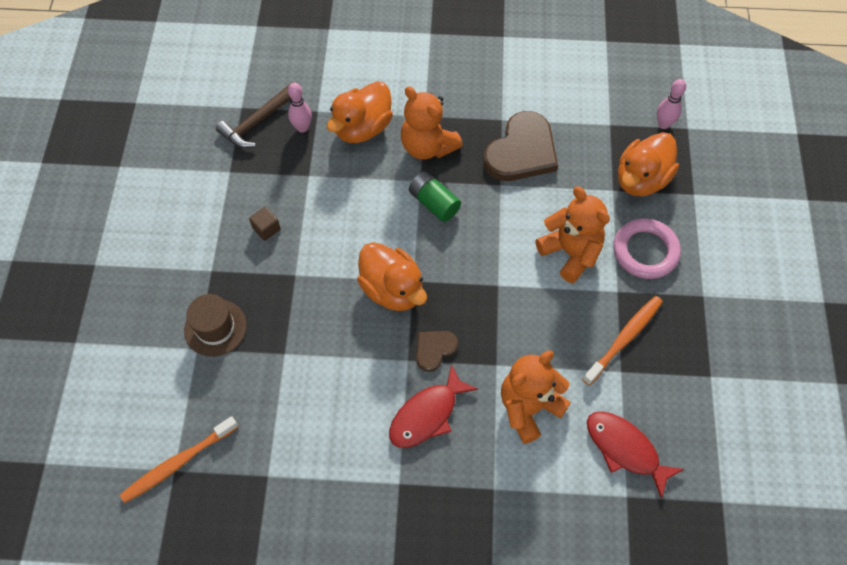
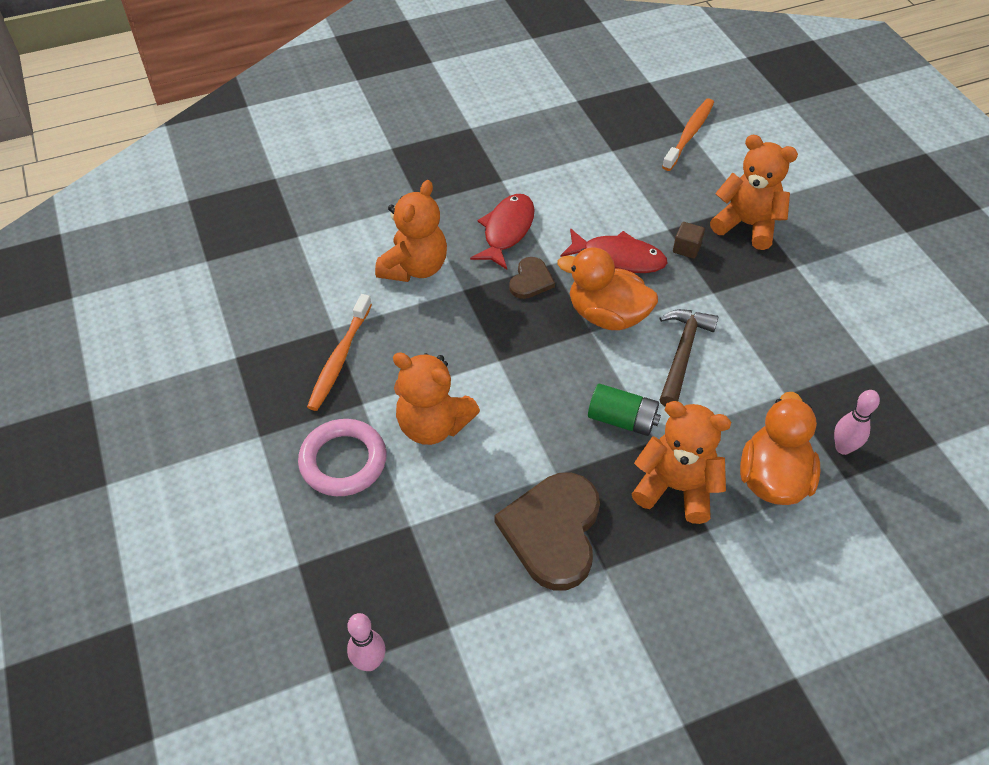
camera: 155 degrees right, 10 degrees down
brown hat [184,294,247,357] -> orange teddy bear [710,135,798,250]
brown hammer [216,82,294,148] -> brown hammer moved to [660,309,718,406]
brown cube [249,207,280,241] -> brown cube moved to [673,222,705,259]
red fish [587,411,684,499] -> red fish moved to [560,228,667,273]
orange duck [618,132,679,196] -> none

